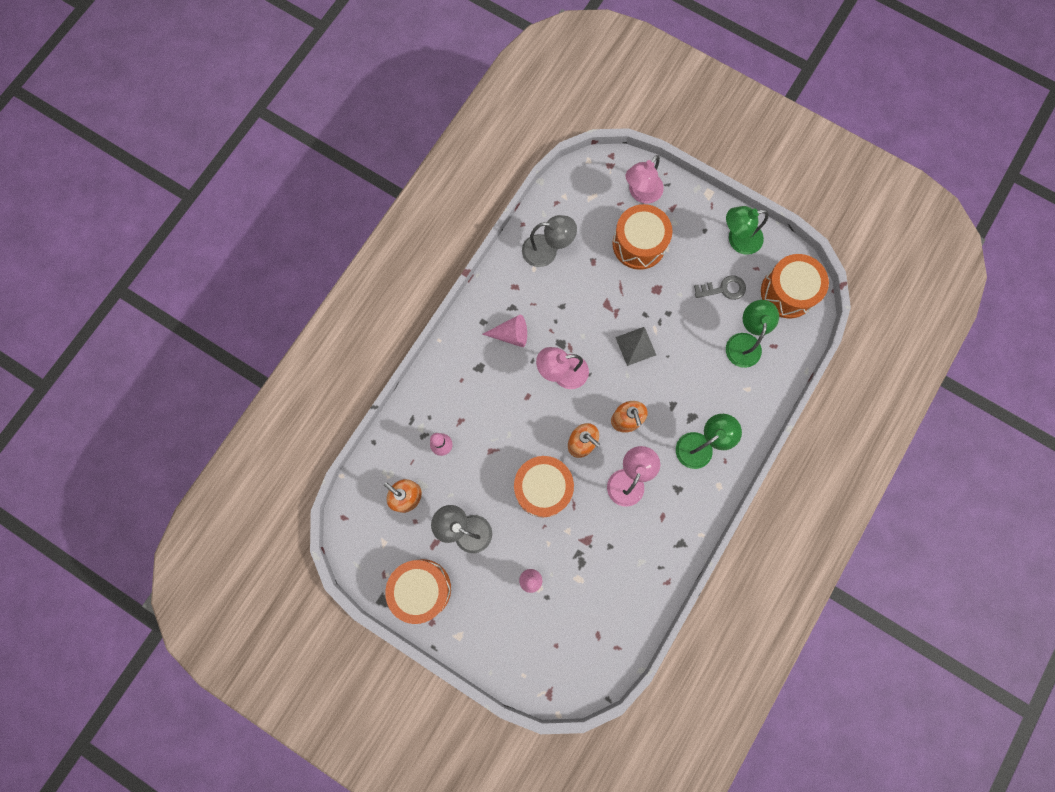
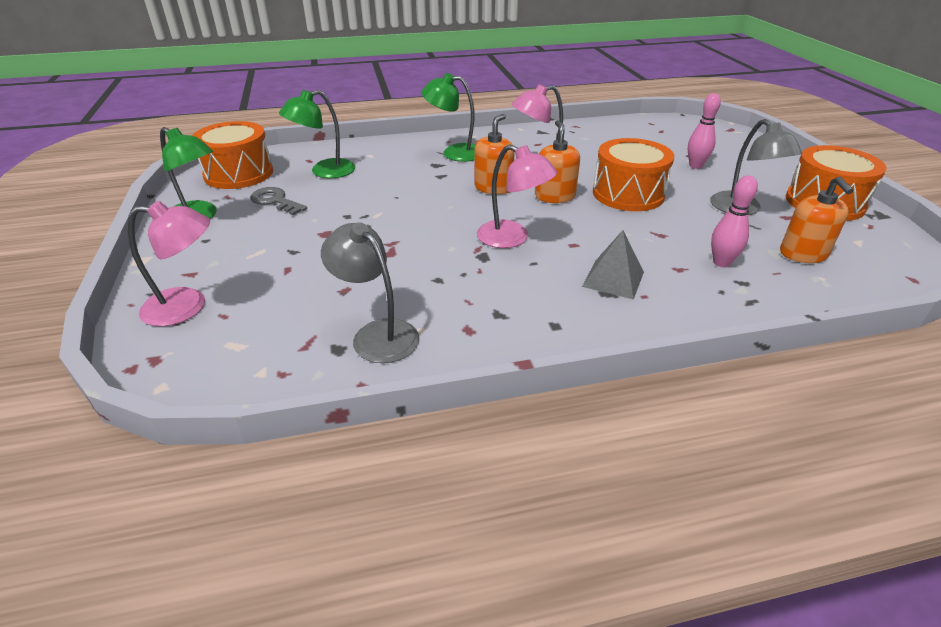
camera: 135 degrees left, 40 degrees down
pink cone [482,315,527,347] -> none
orange drum [612,204,673,270] -> none
grey pyramid [615,327,656,366] -> grey pyramid moved to [582,230,644,300]

